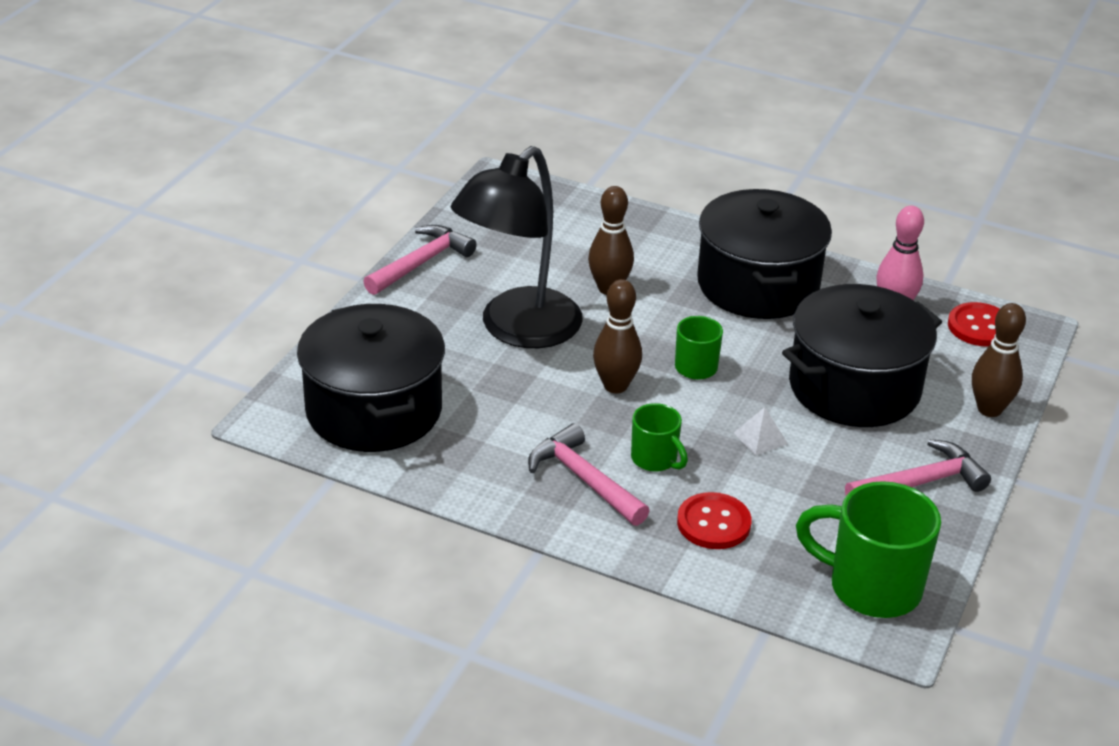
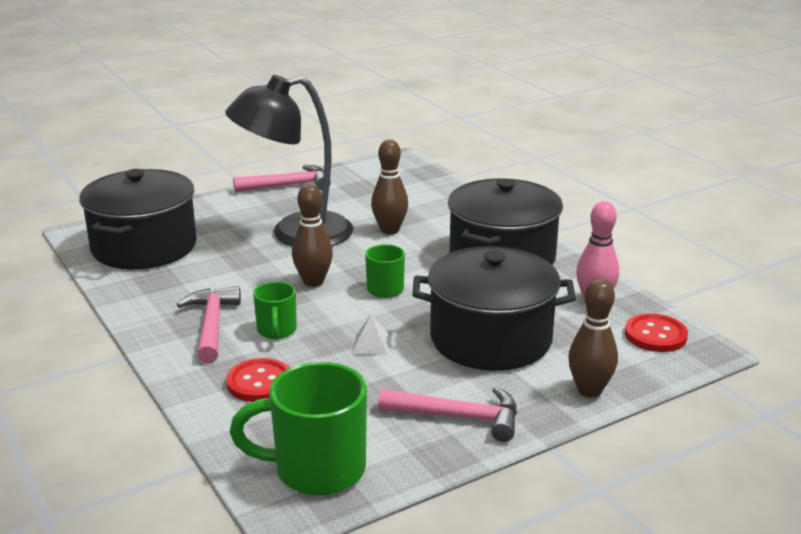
camera: 35 degrees right, 10 degrees down
green mug [796,481,941,618] -> green mug turned 60 degrees counterclockwise [230,362,367,496]

